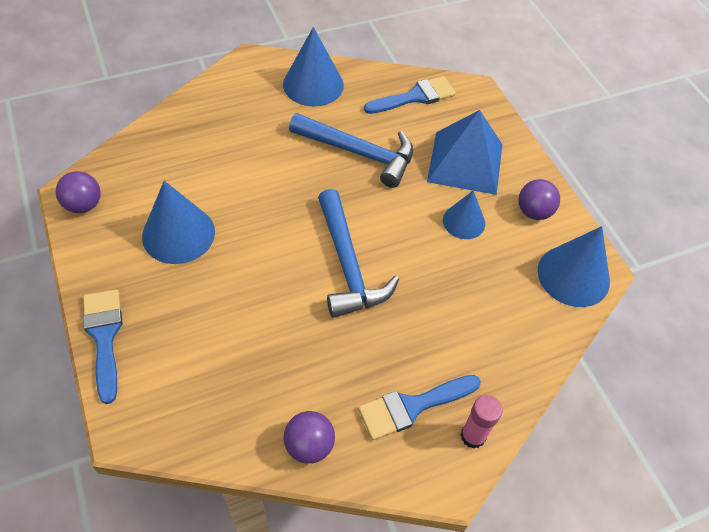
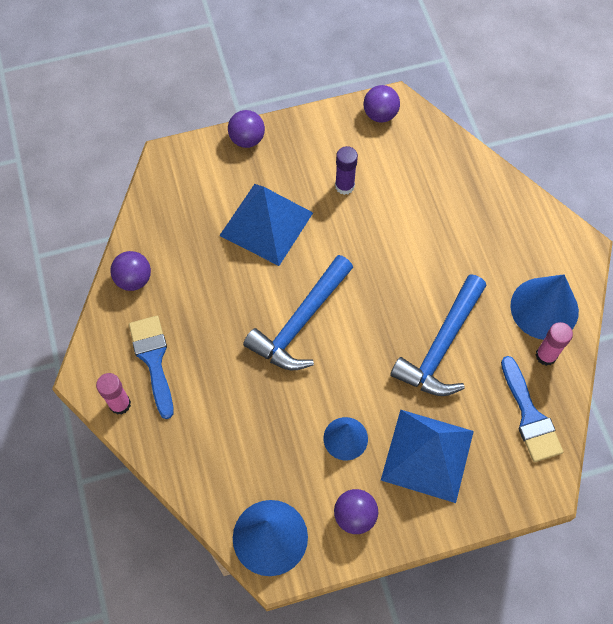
camera: 100 degrees right, 10 degrees up
blue brush [83,289,123,404] -> purple ball [228,110,265,148]
blue cone [142,181,215,264] -> purple glue stick [335,146,358,195]
blue hammer [318,189,399,318] -> blue hammer turned 45 degrees counterclockwise [243,255,353,371]
none -> blue pyramid [219,184,313,266]
none -> pink glue stick [536,322,573,366]

